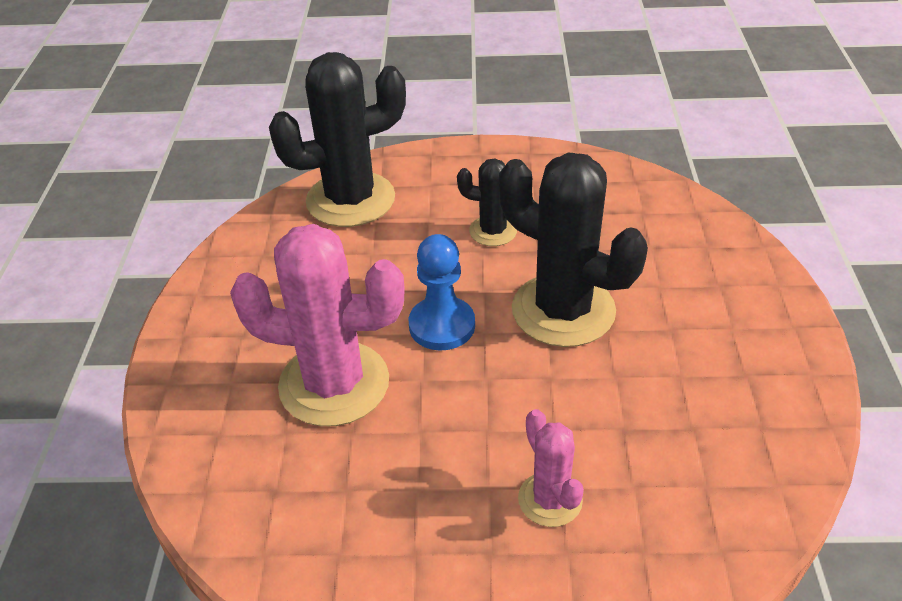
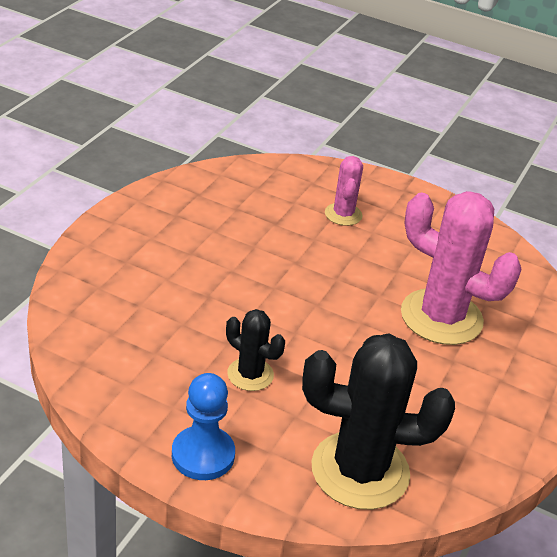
camera: 160 degrees left, 5 degrees down
blue pawn [409,234,475,350] -> blue pawn moved to [172,373,235,480]
black cactus [499,153,648,347] -> none

